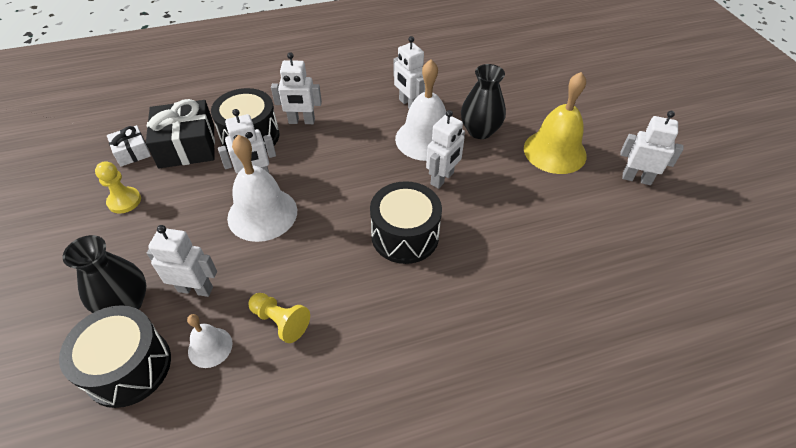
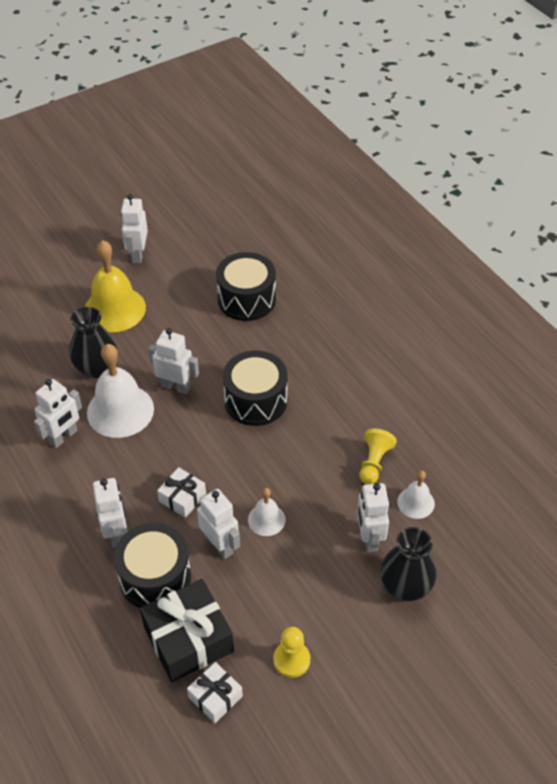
camera: 105 degrees left, 0 degrees up
black drum [59,305,171,408] -> black drum moved to [216,252,276,321]
white bell [227,135,297,242] -> white bell [248,488,286,536], size x0.52
none -> white gift [157,467,206,518]

